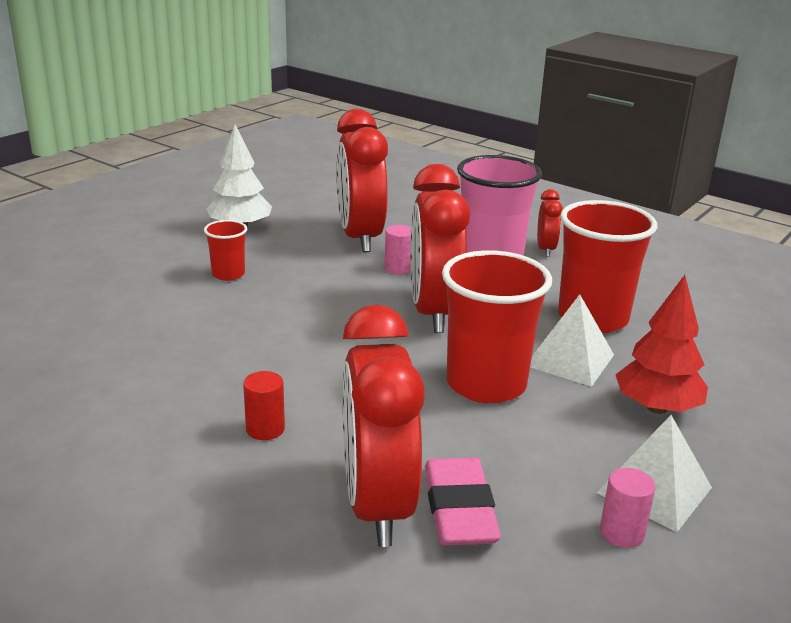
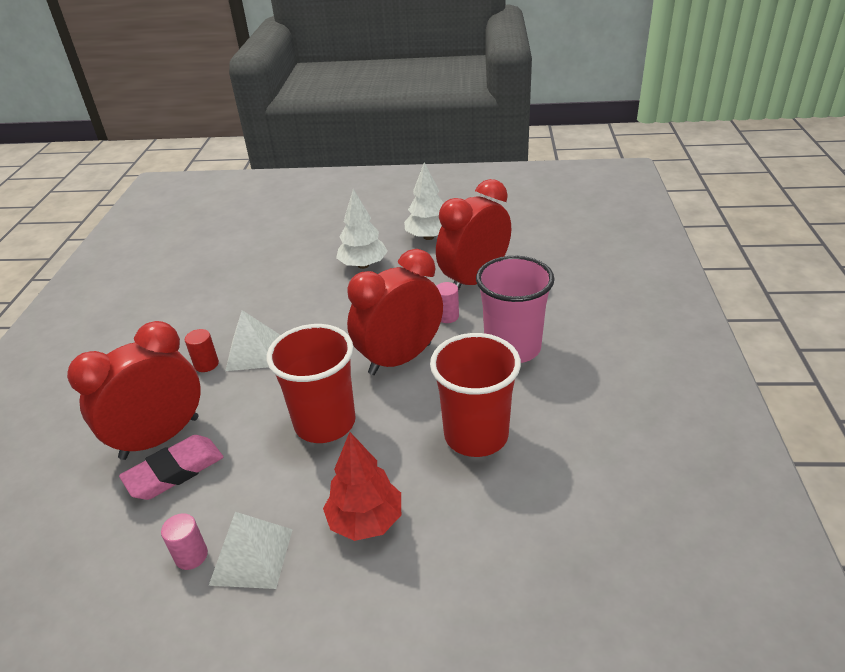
camera: 60 degrees right, 10 degrees up
red cup [204,220,247,281] -> white tree [336,189,388,269]
white pyramid [530,294,614,387] -> white pyramid moved to [225,310,280,371]
red clock [537,189,563,257] -> none

